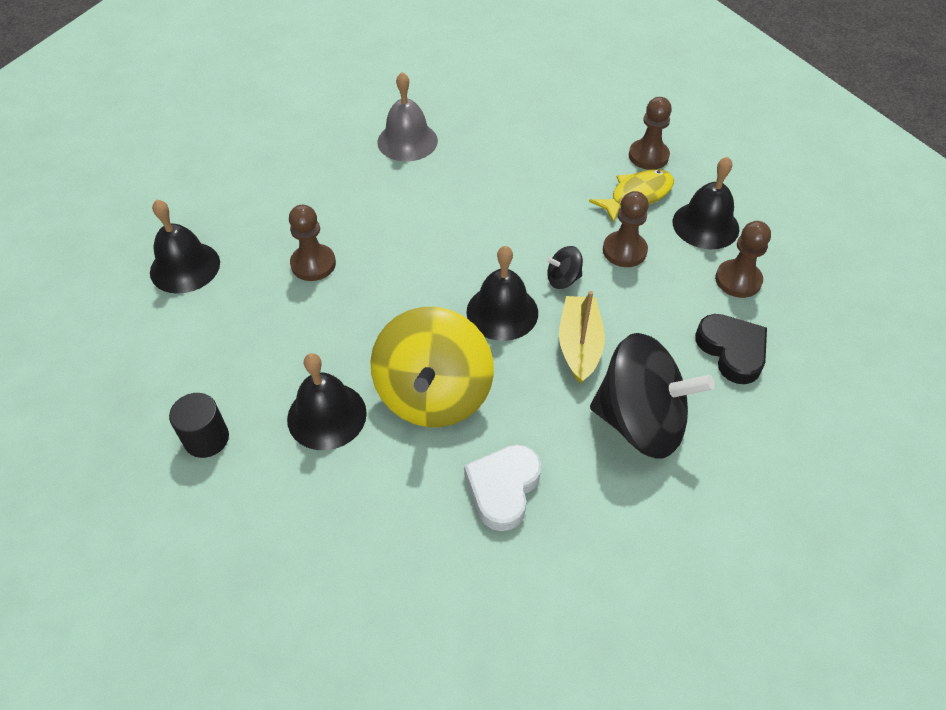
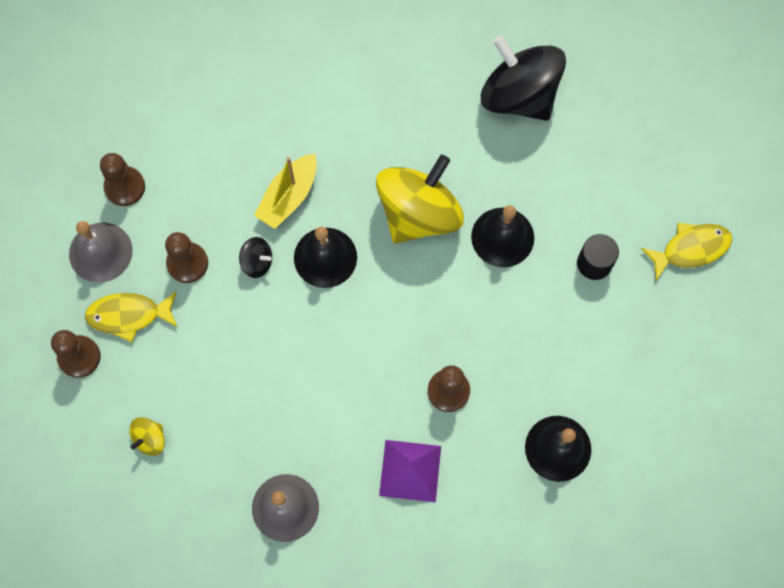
camera: 150 degrees left, 20 degrees up
white heart [464,445,542,531] -> none
black spinning top [590,333,715,459] -> black spinning top moved to [481,35,566,121]
black bell [673,157,739,249] -> grey bell [69,221,132,283]
black heart [695,314,767,384] -> none
none -> yellow spinning top [129,417,165,456]
none -> purple pyramid [379,440,441,502]
none -> yellow fish [641,223,732,281]

